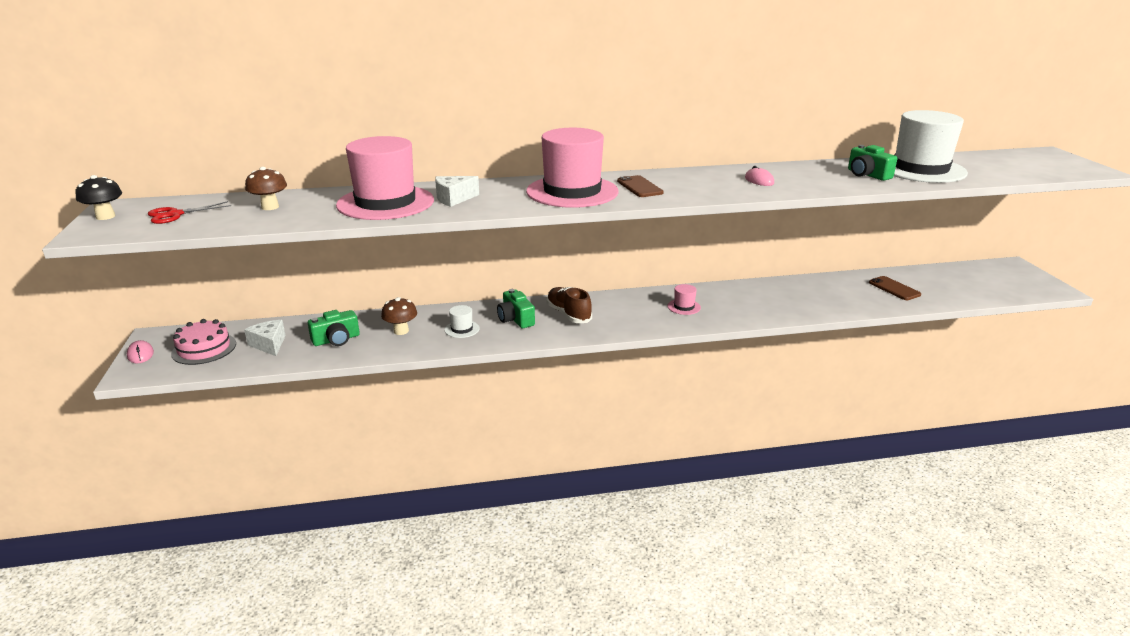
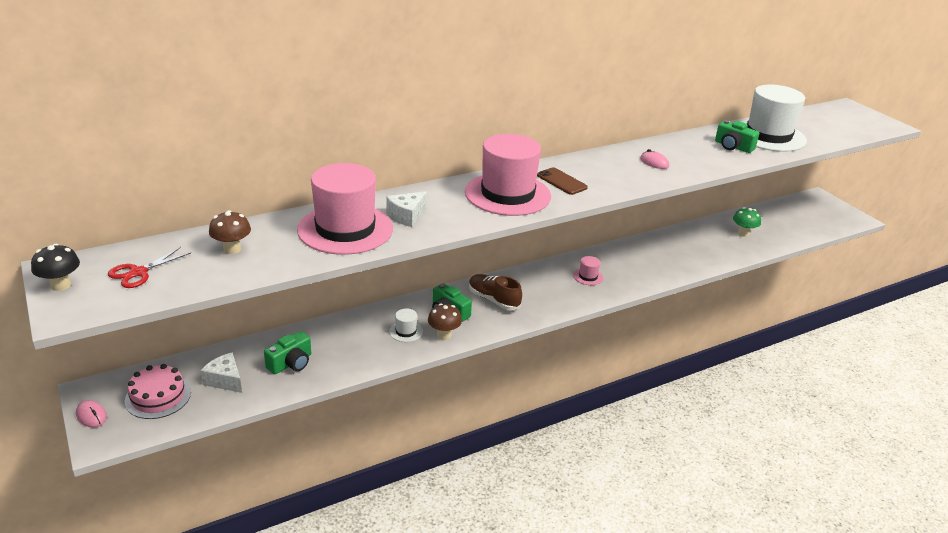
camera: 20 degrees left, 5 degrees up
brown mushroom [381,297,417,335] -> brown mushroom moved to [428,303,462,340]
brown phone [869,276,921,300] -> green mushroom [733,207,761,237]

